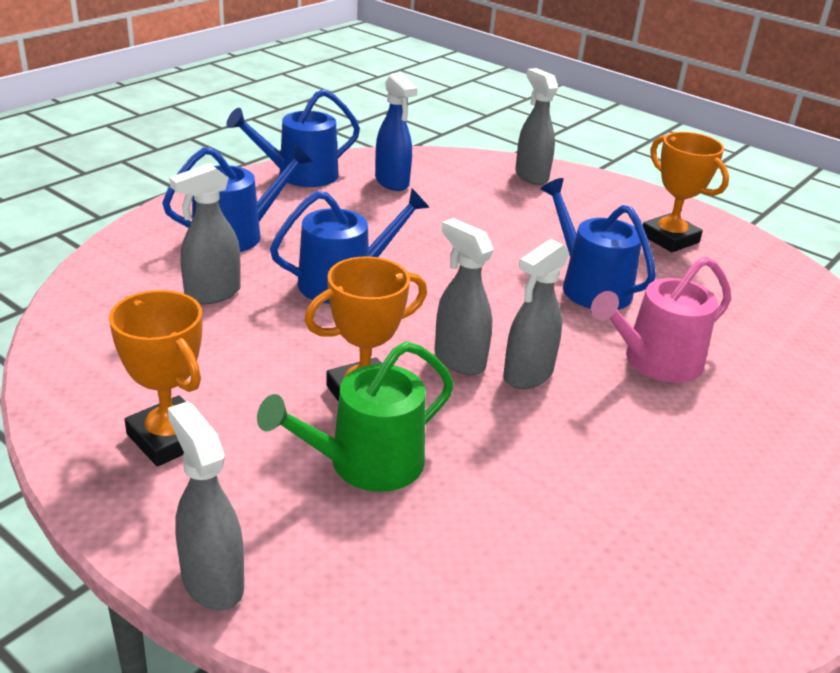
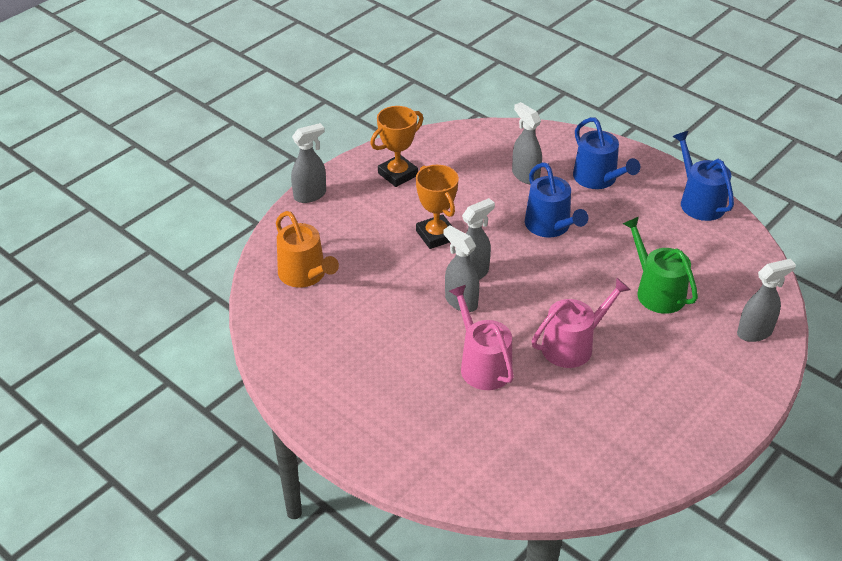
camera: 95 degrees right, 10 degrees up
green watering can [257,341,454,492] -> green watering can moved to [622,217,698,314]
blue spray bottle [375,73,418,191] -> none
blue watering can [540,178,656,310] -> pink watering can [532,278,631,368]
orange trophy [643,132,729,252] -> none
none -> orange watering can [276,211,339,288]

